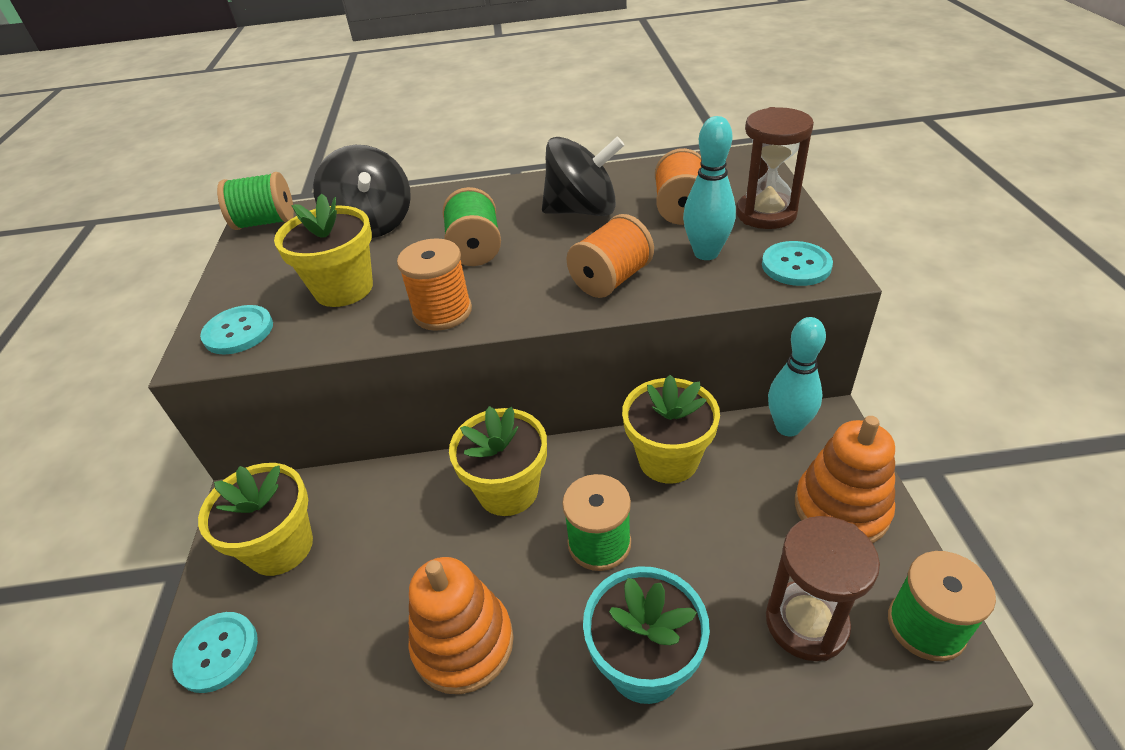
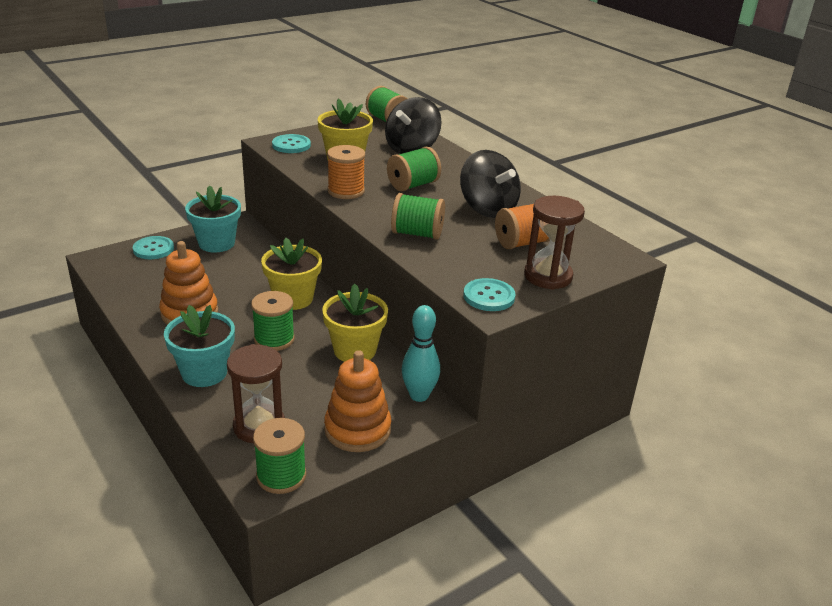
camera: 55 degrees right, 10 degrees down
yellow flower pot [198,463,313,576] -> turquoise flower pot [185,185,241,253]
orange spool [567,214,654,298] -> green spool [391,193,445,240]
turquoise bowling pin [683,116,736,260] -> none

